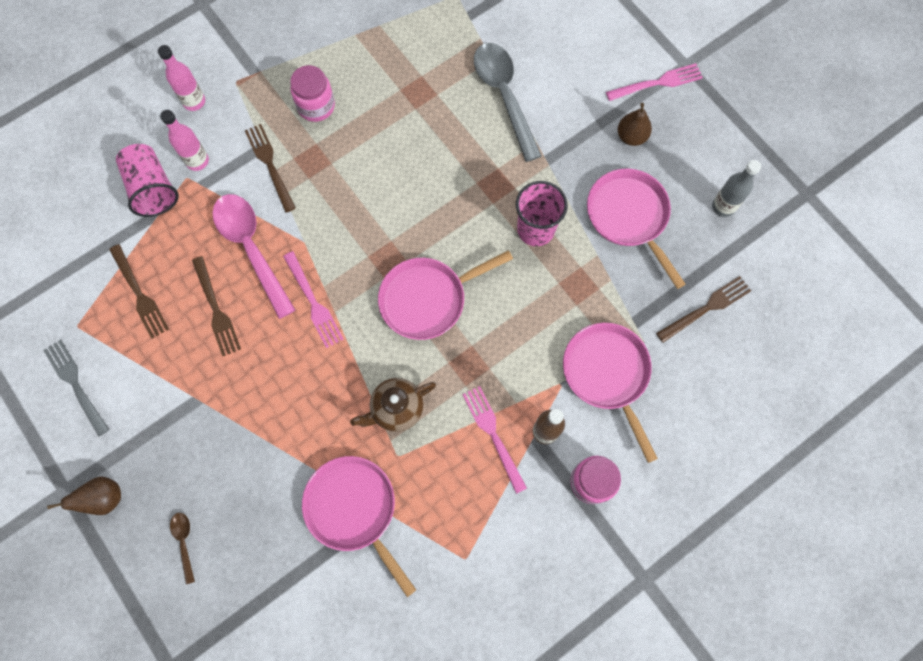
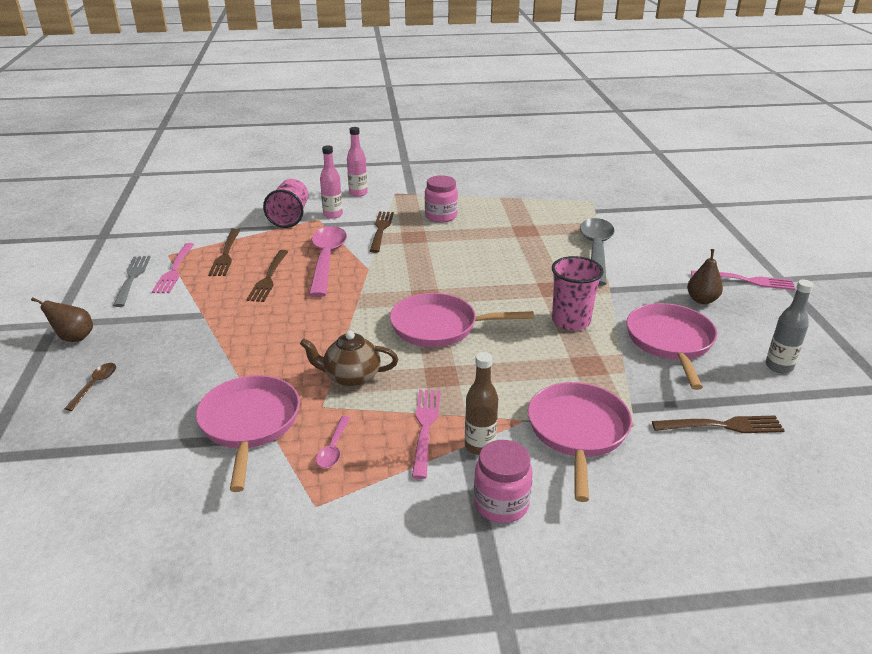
camera: 30 degrees right, 40 degrees down
pink fork [283,251,343,348] -> pink fork moved to [152,243,195,293]
none -> pink spoon [316,416,350,468]

